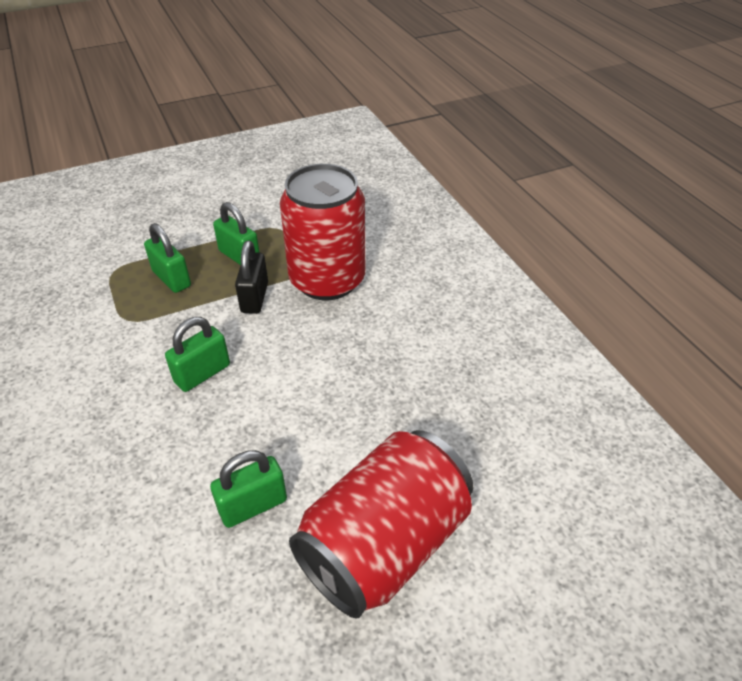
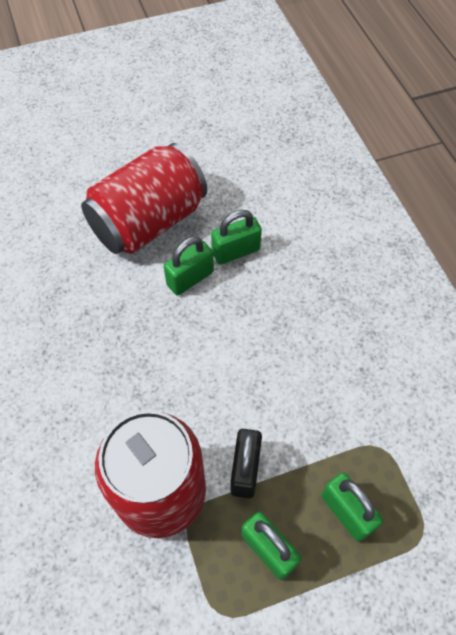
camera: 175 degrees left, 15 degrees up
green padlock [165,317,230,392] -> green padlock moved to [164,236,214,295]

